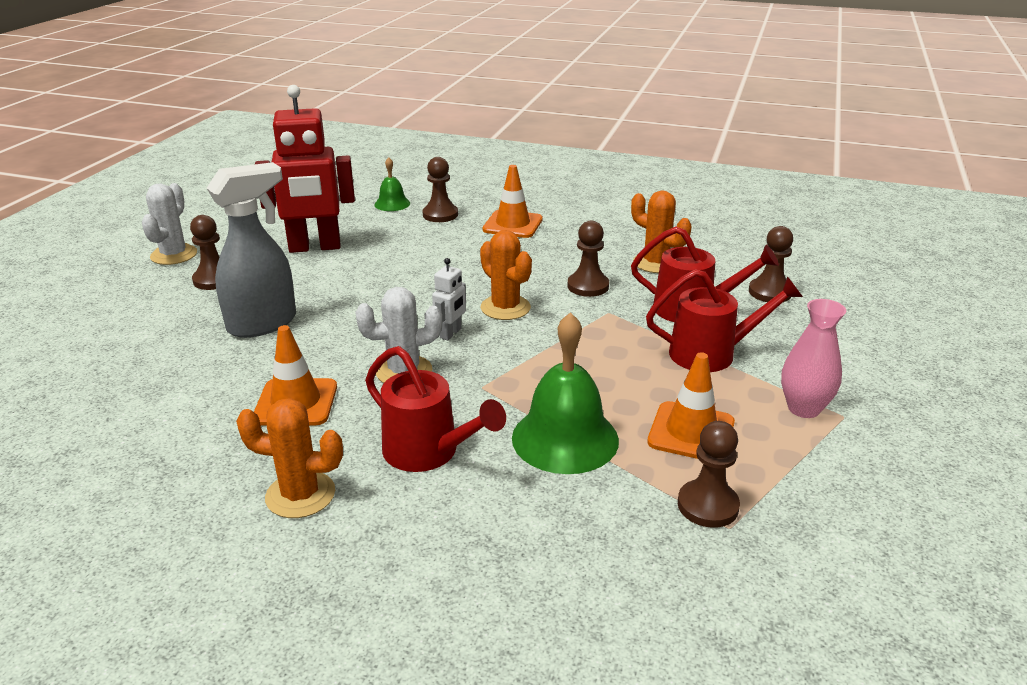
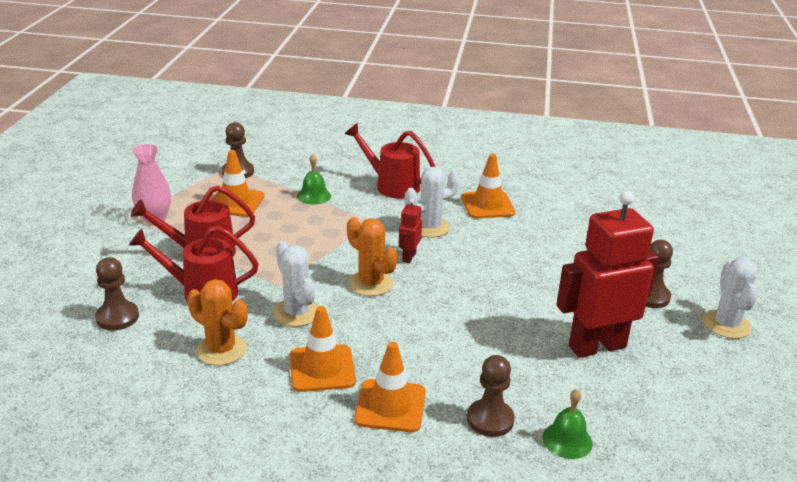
camera: 170 degrees right, 0 degrees up
grey spray bottle [207,162,296,338] -> none
orange cactus [236,398,343,518] -> none
white robot [432,258,466,340] -> red robot [398,198,422,263]
green bell [512,312,619,474] -> green bell [297,154,331,205], size x0.53
brown pawn [567,221,609,297] -> white cactus [273,241,318,327]
none -> orange traffic cone [290,306,356,392]

